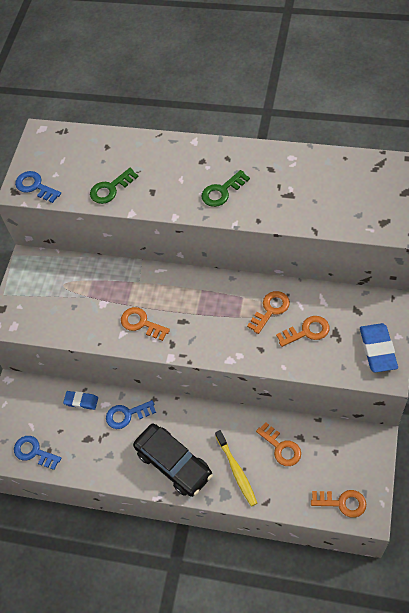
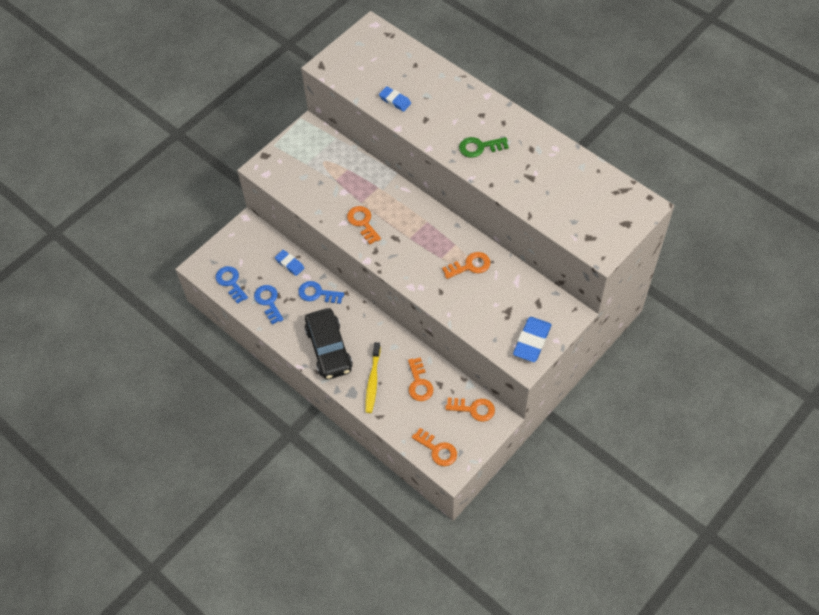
camera: 25 degrees right, 0 degrees up
blue key [15,171,61,203] -> blue key moved to [254,285,284,324]
green key [90,168,138,204] -> blue eraser [379,86,411,112]
orange key [276,316,329,347] -> orange key moved to [445,398,495,422]

